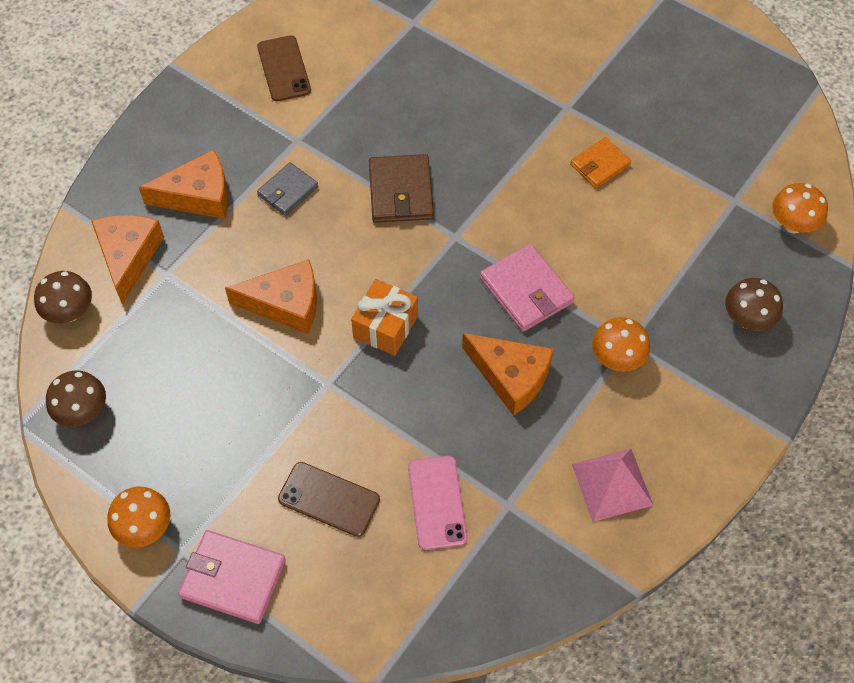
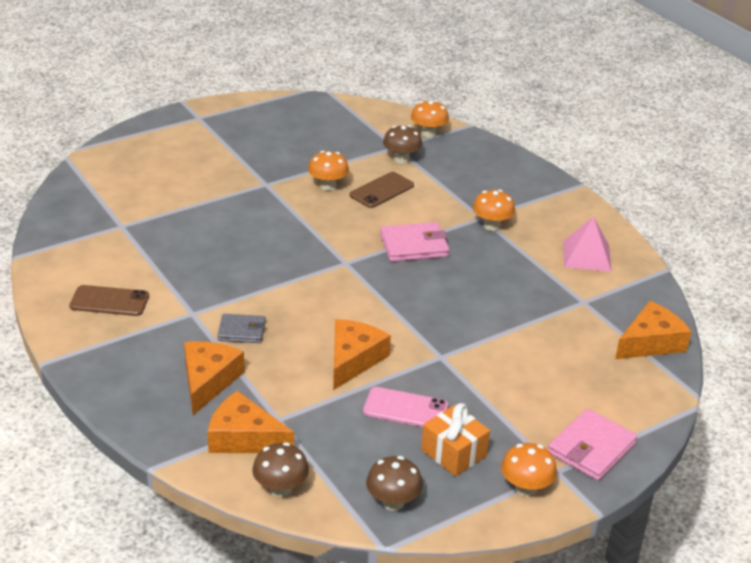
camera: 70 degrees left, 25 degrees down
grey wallet [257,162,318,216] -> grey wallet turned 60 degrees counterclockwise [217,314,266,343]
brown phone [278,462,380,537] -> brown phone moved to [350,172,414,208]
orange gift [351,279,418,356] -> orange gift moved to [421,403,490,477]
brown wallet [369,154,434,223] -> none
pink phone [408,456,468,550] -> pink phone moved to [363,387,448,427]
orange cheese [462,333,553,416] -> orange cheese moved to [615,301,692,359]
orange wallet [570,137,631,189] -> orange mushroom [308,151,349,191]
brown mushroom [725,278,783,331] -> brown mushroom moved to [383,125,422,164]

